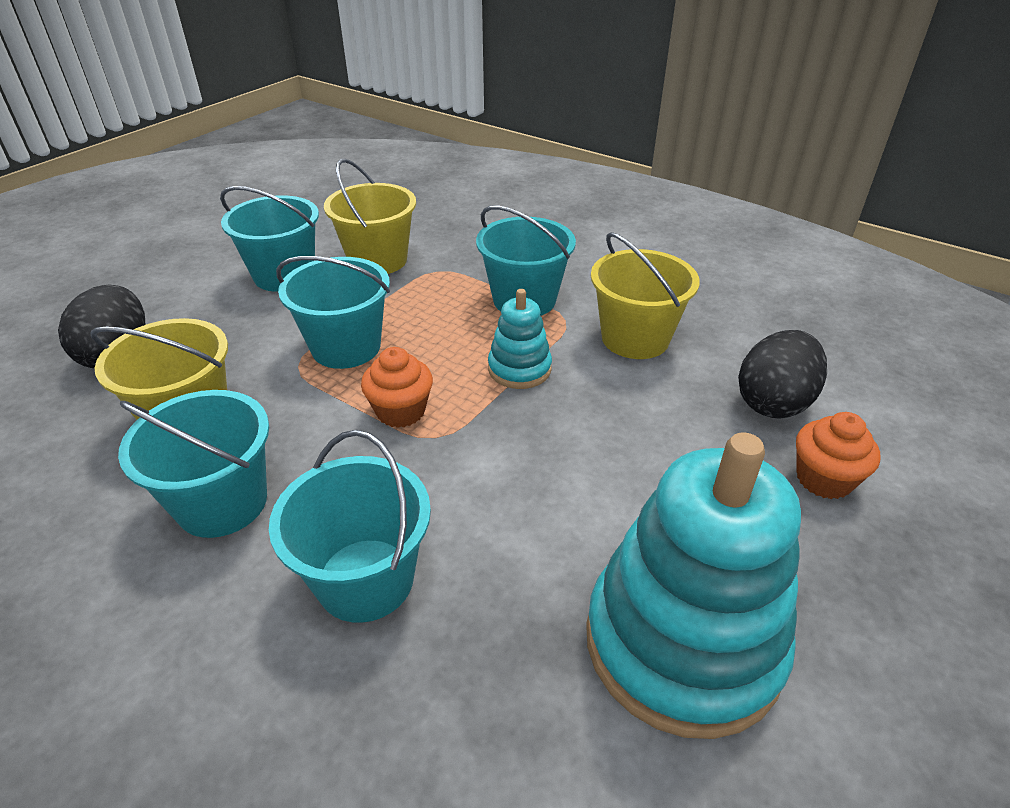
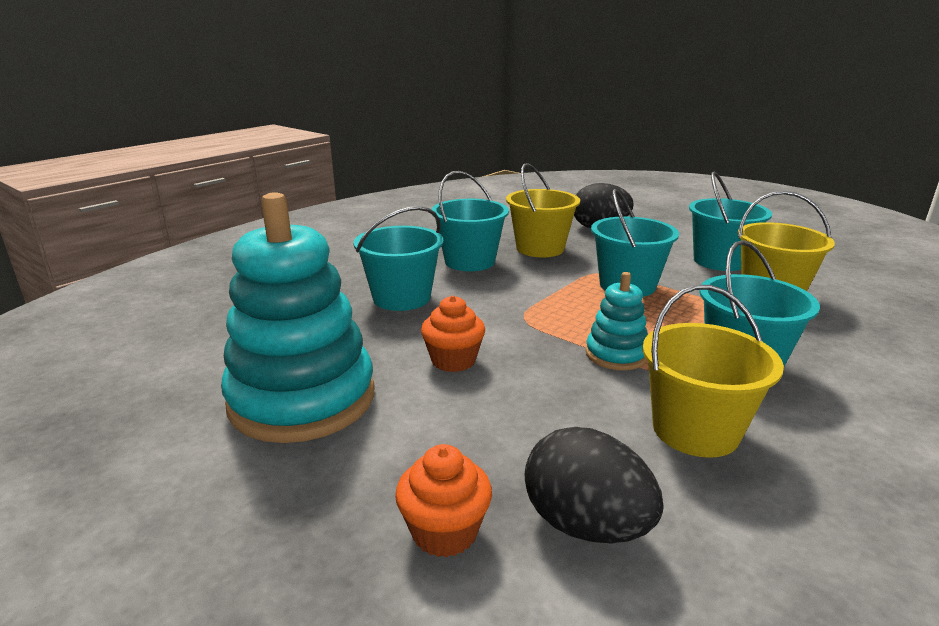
camera: 95 degrees right, 15 degrees down
orange cupcake [361,347,433,428] -> orange cupcake moved to [421,296,485,372]

